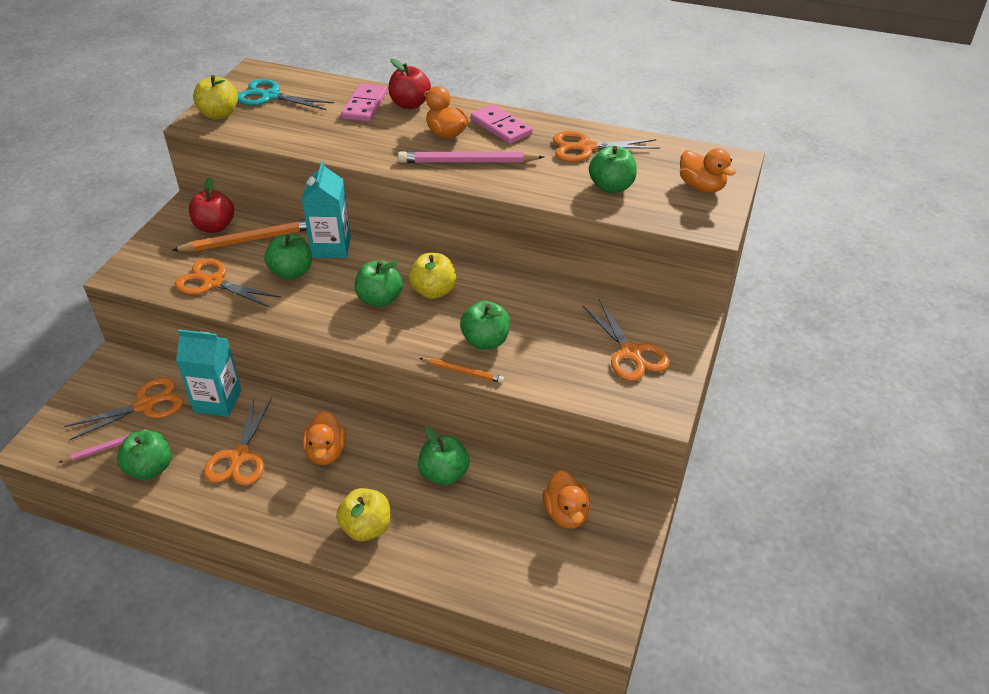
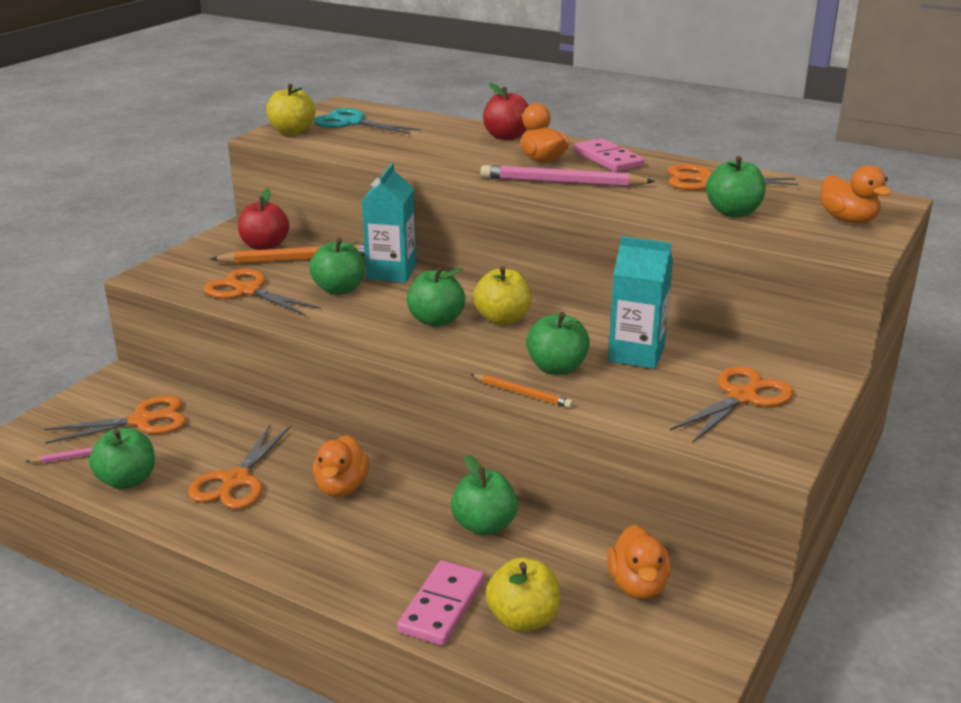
camera: 10 degrees right, 15 degrees down
turquoise carton [176,330,241,417] -> turquoise carton moved to [608,236,673,369]
yellow apple [336,488,391,541] -> yellow apple moved to [486,557,560,632]
pink domino [341,83,388,122] -> pink domino moved to [397,560,484,646]
orange scissors [583,299,670,381] -> orange scissors turned 120 degrees counterclockwise [670,366,794,443]

